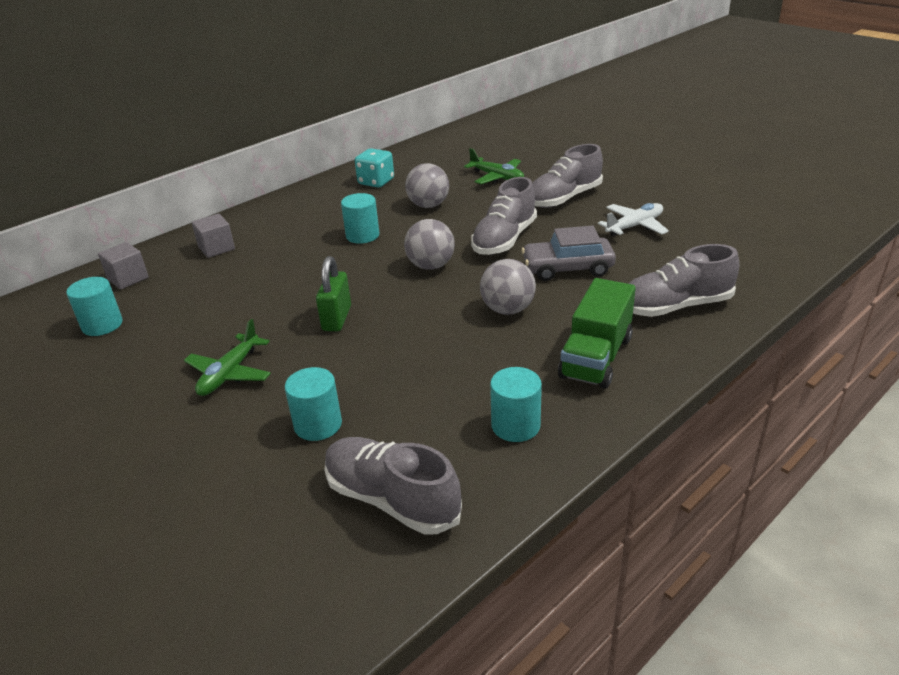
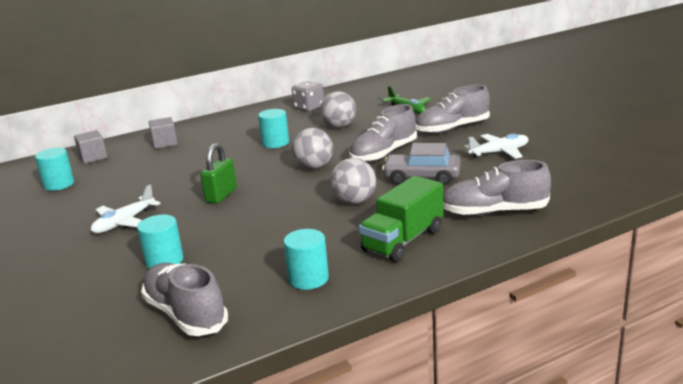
camera: 15 degrees right, 10 degrees down
green plane [184,319,271,396] -> white plane [91,185,161,233]
turquoise dice [355,148,394,187] -> grey dice [292,81,324,112]

